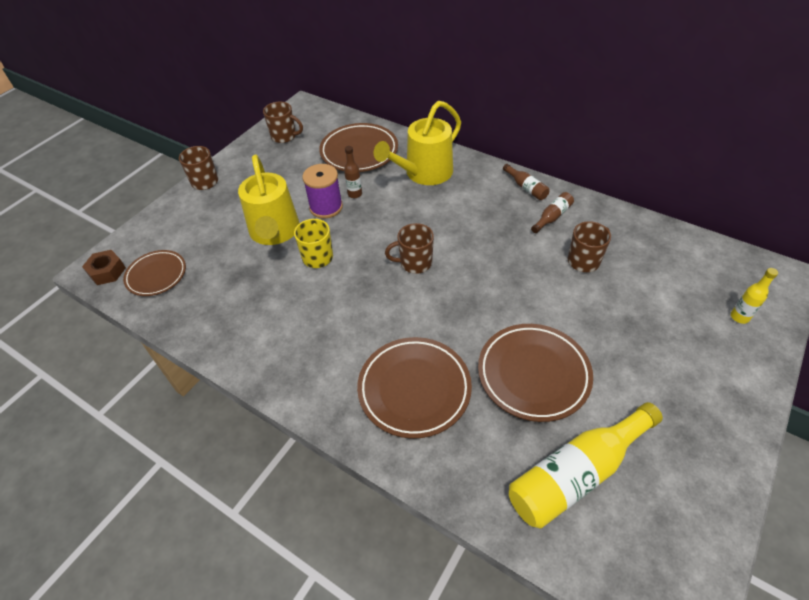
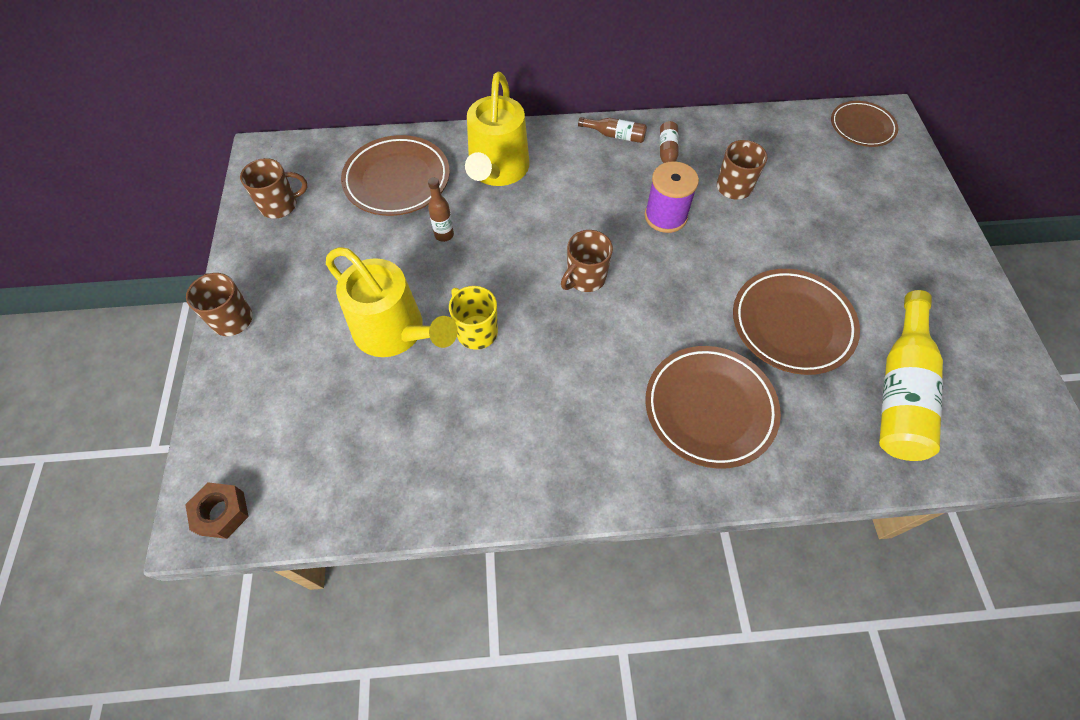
camera: 40 degrees left, 10 degrees up
brown plate [123,250,186,296] -> brown plate moved to [831,101,898,147]
purple spool [302,164,343,218] -> purple spool moved to [644,161,699,233]
yellow bottle [731,268,778,324] -> none

